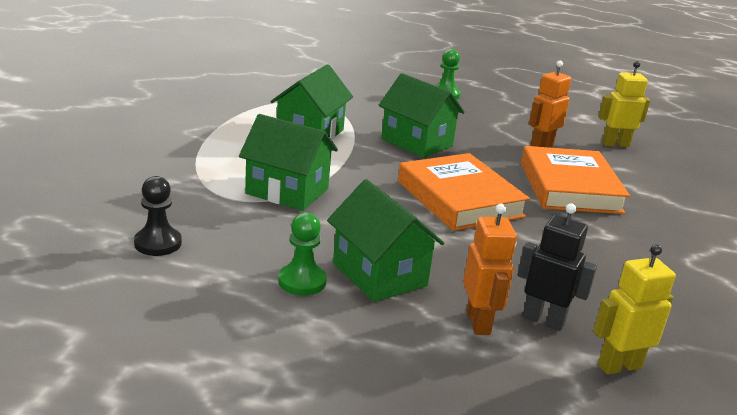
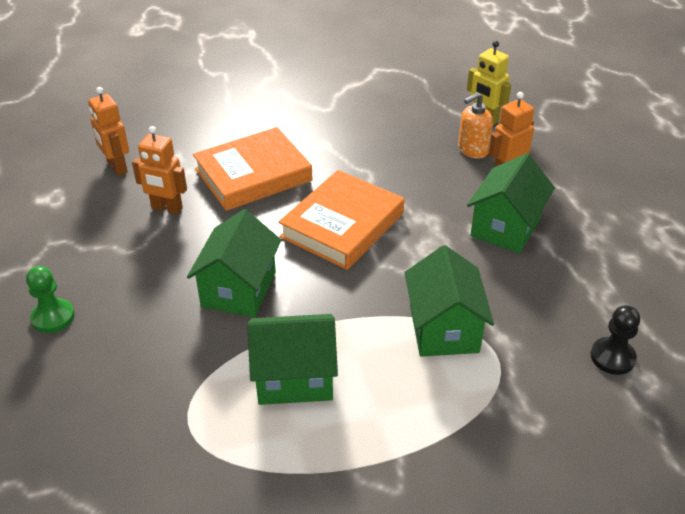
camera: 115 degrees left, 15 degrees up
green pawn [278,212,327,296] -> none
black robot [517,203,597,331] -> orange soap dispenser [458,92,493,159]
yellow robot [598,61,650,147] -> orange robot [88,87,129,176]

